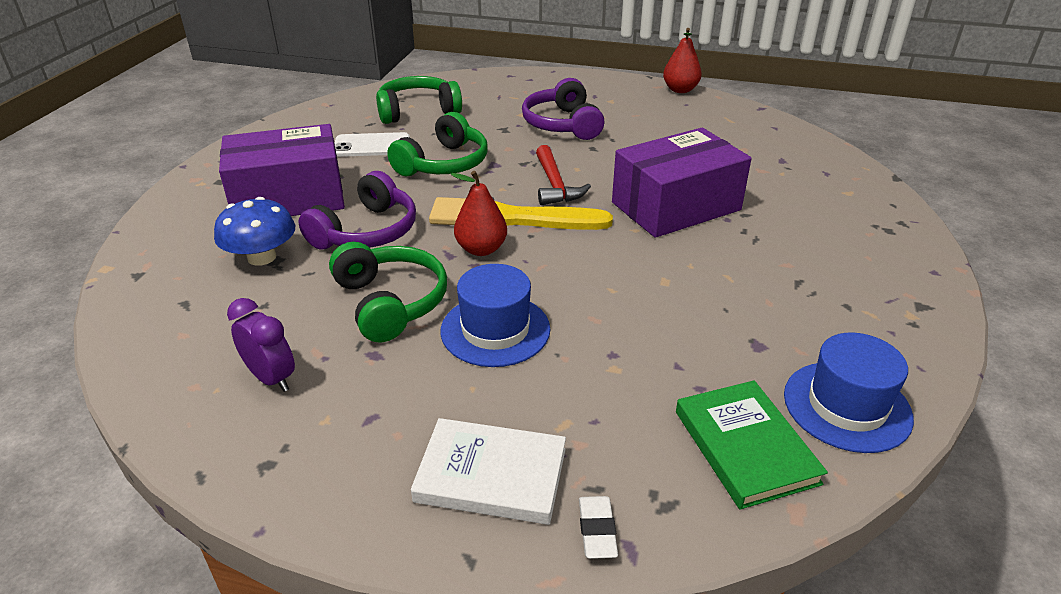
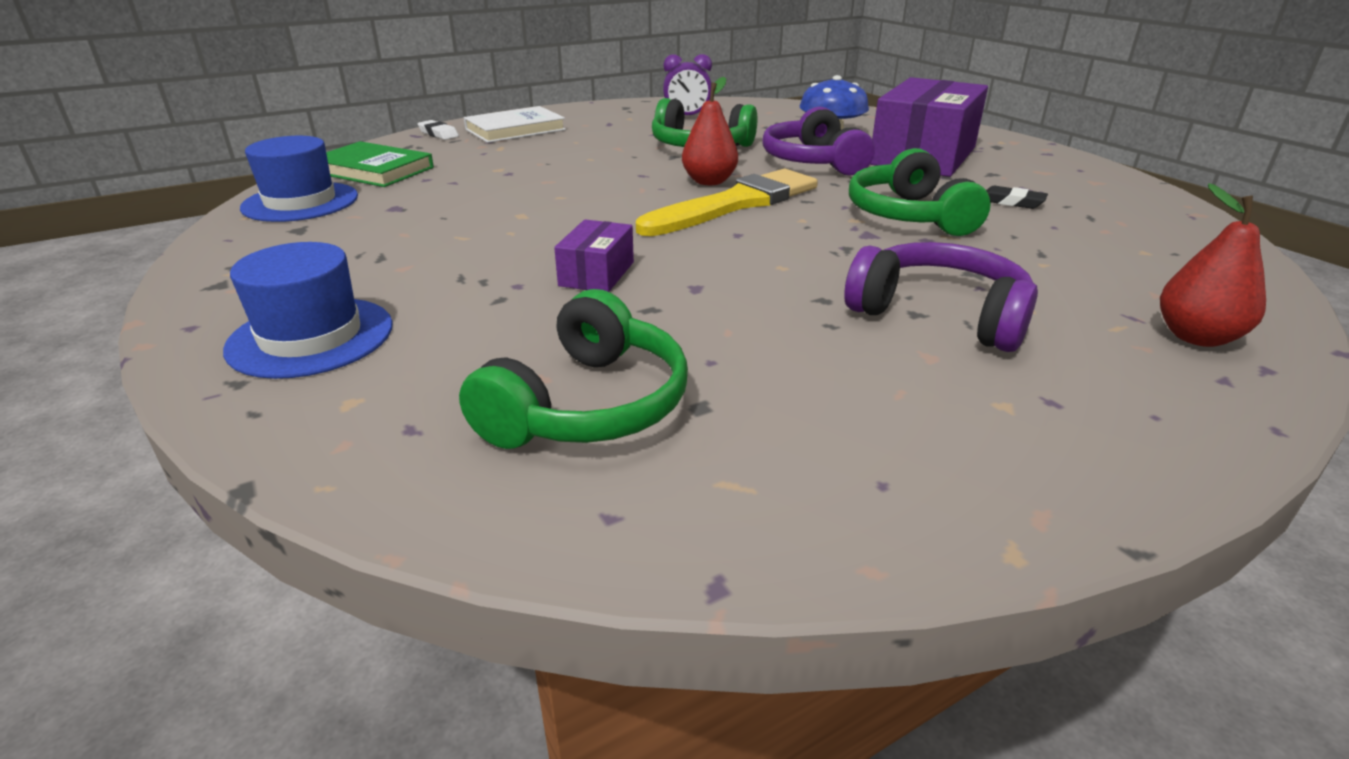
camera: 135 degrees right, 5 degrees down
white phone [335,132,410,157] -> black eraser [986,186,1048,209]
green headphones [376,76,462,124] -> green headphones moved to [459,289,688,449]
blue hat [440,264,550,367] -> blue hat moved to [223,242,393,379]
red hammer [536,145,591,205] -> none
purple box [612,128,752,238] -> purple box [554,220,634,292], size x0.46
red pear [663,28,702,93] -> red pear moved to [1160,183,1266,347]

